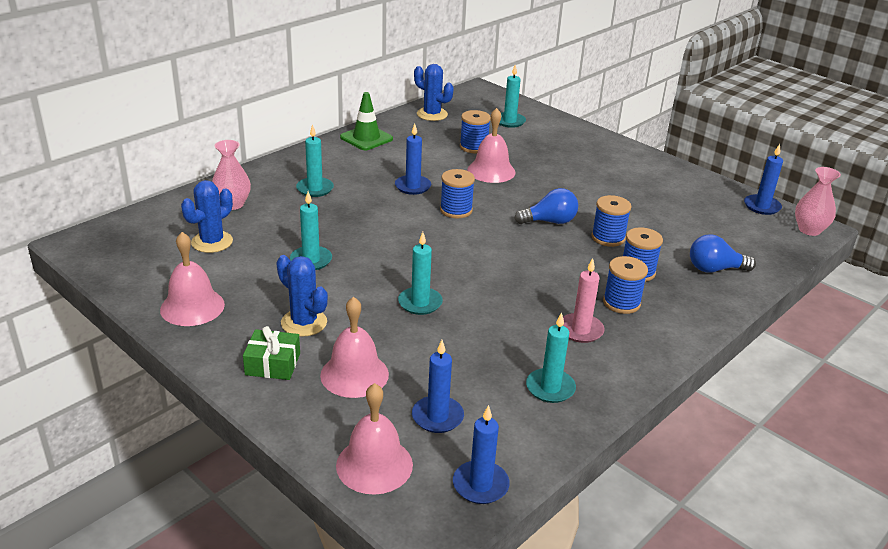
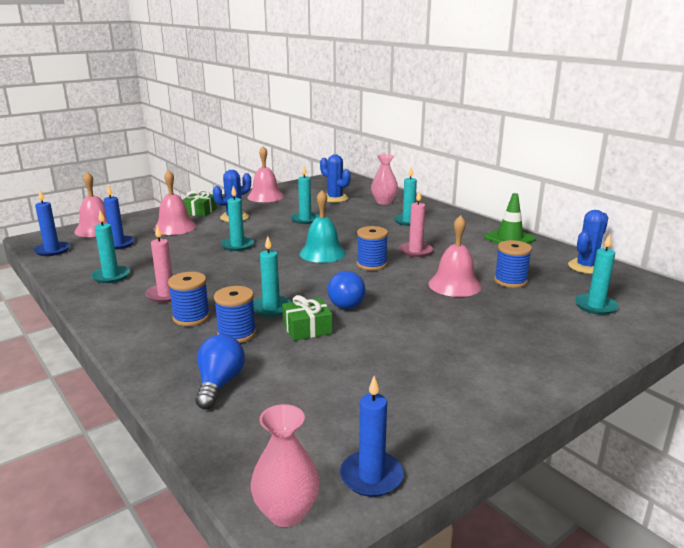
camera: 100 degrees right, 10 degrees down
blue candle [395,124,431,195] -> pink candle [399,191,433,257]
blue spool [591,195,632,247] -> green gift [282,295,332,341]
none -> turquoise candle [253,236,291,317]
none -> turquoise bell [300,190,346,263]

